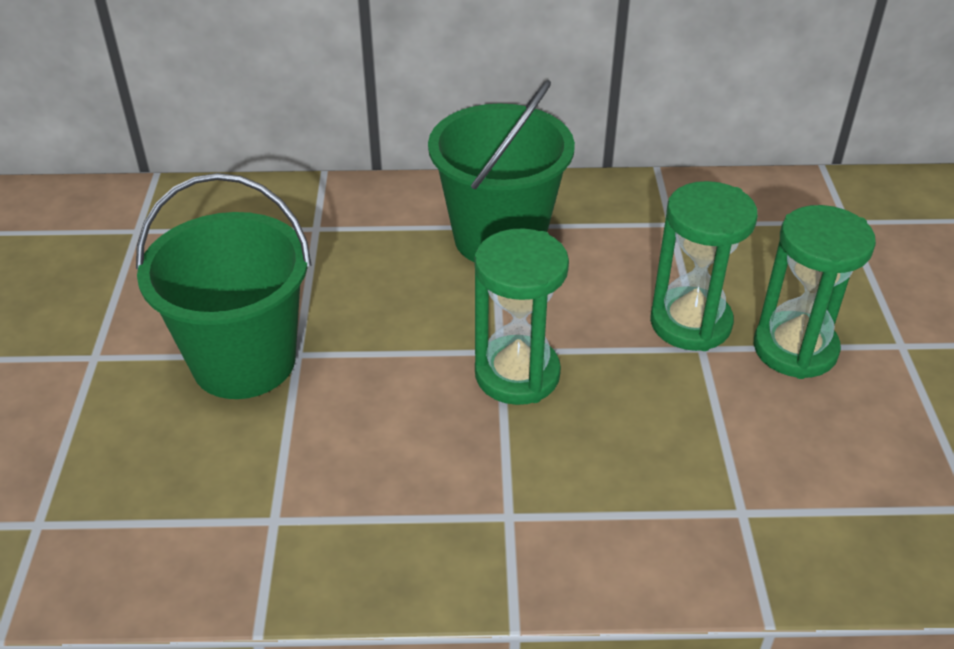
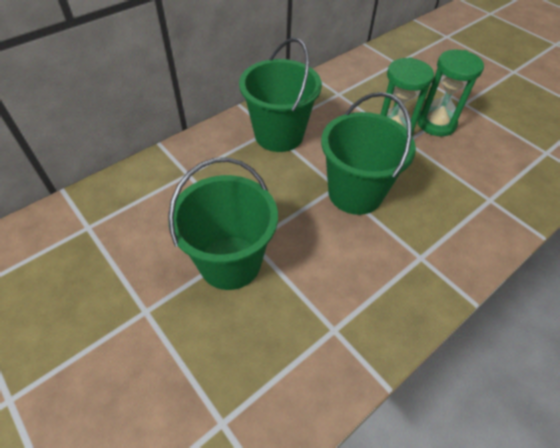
camera: 40 degrees left, 10 degrees up
green hourglass [475,228,569,405] -> green bucket [321,92,416,215]

